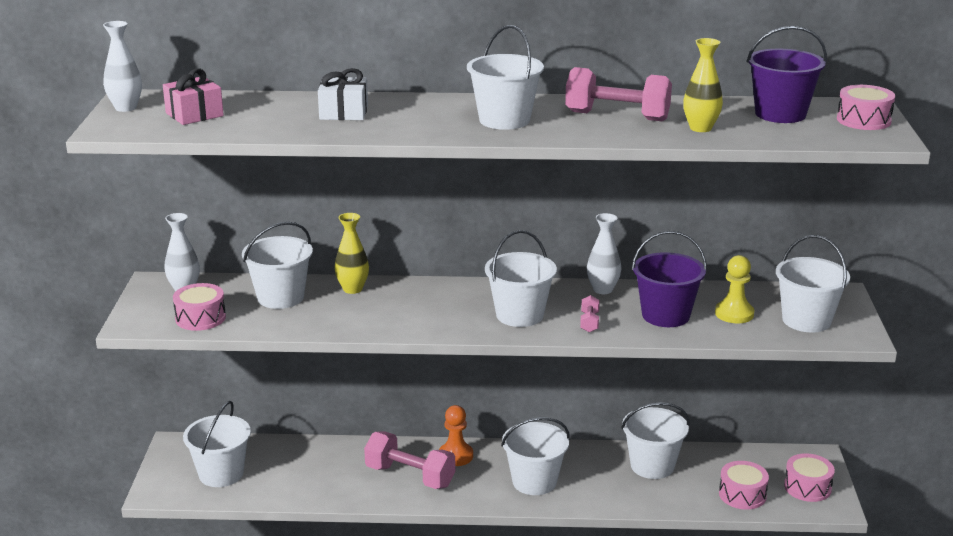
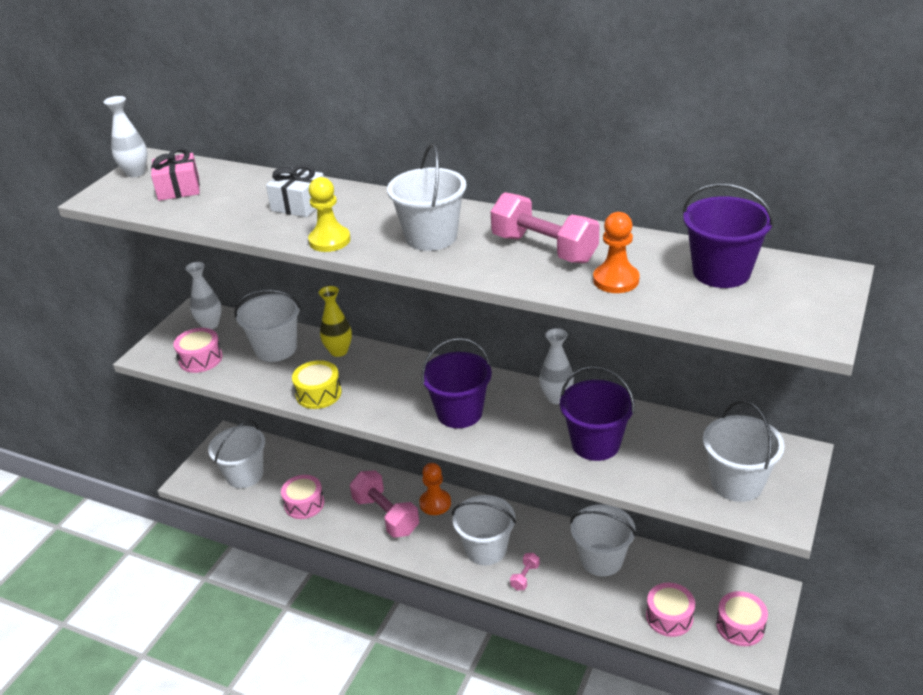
camera: 25 degrees right, 10 degrees up
white bucket [485,230,557,327] -> purple bucket [421,337,492,428]
pink dumbbell [580,295,600,332] -> pink dumbbell moved to [510,553,540,590]
yellow vase [683,38,723,132] -> orange pawn [593,212,639,293]
yellow pawn [715,255,755,323] -> yellow pawn moved to [308,177,351,252]
pink drum [837,85,895,130] -> pink drum moved to [281,475,324,519]
none -> yellow drum [292,360,342,409]

